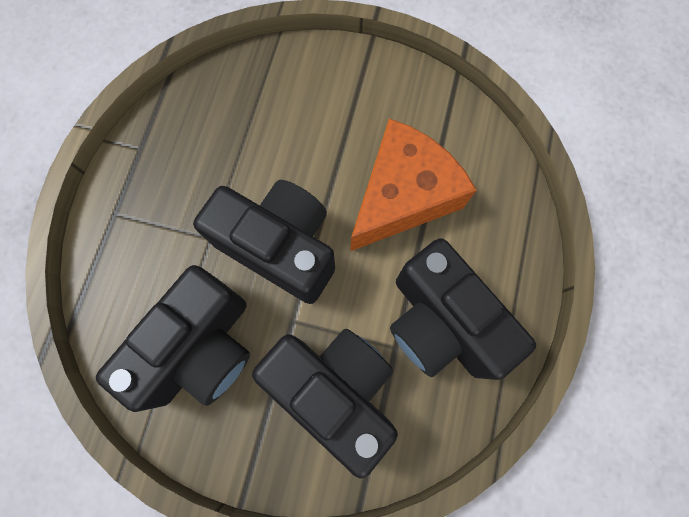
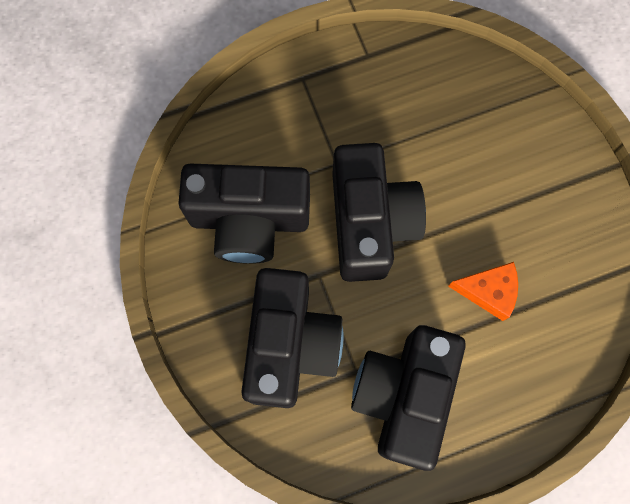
camera: 55 degrees right, 0 degrees up
orange cheese [350,118,477,251] -> orange cheese [448,262,518,321], size x0.51

